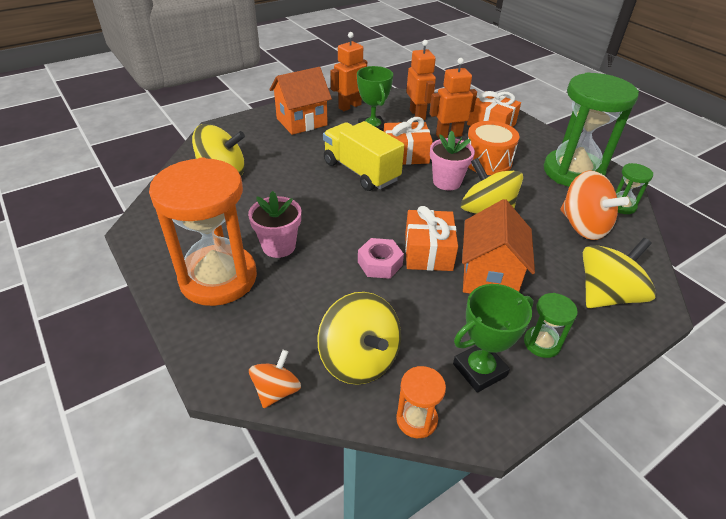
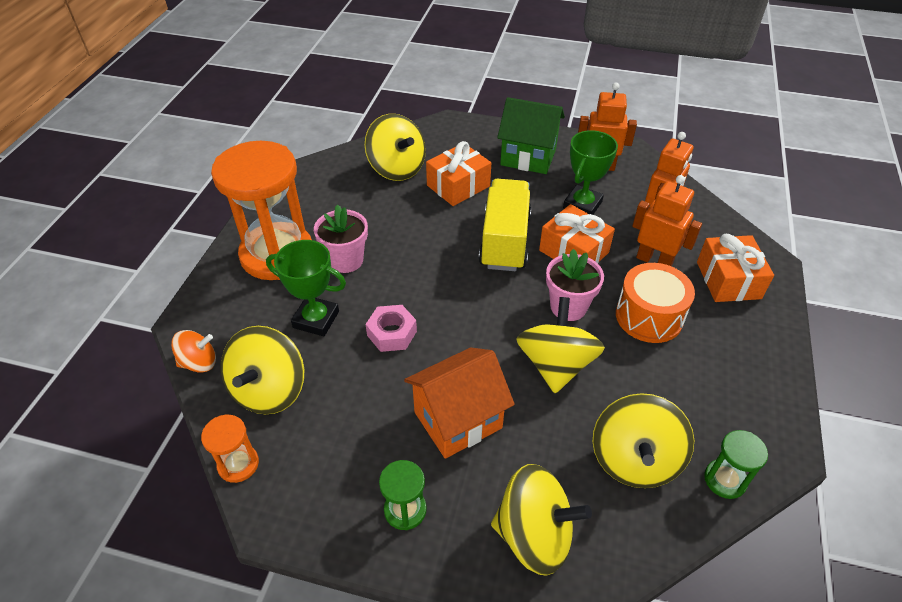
camera: 50 degrees right, 5 degrees up
orange house [269,67,332,135] -> green house [497,97,565,174]
orange gift [405,206,458,271] -> orange gift moved to [426,141,491,206]
green trophy [453,284,534,393] -> green trophy moved to [266,240,346,336]
green hourglass [544,72,639,187] -> none
orange spinning top [561,171,629,240] -> yellow spinning top [593,393,694,488]

